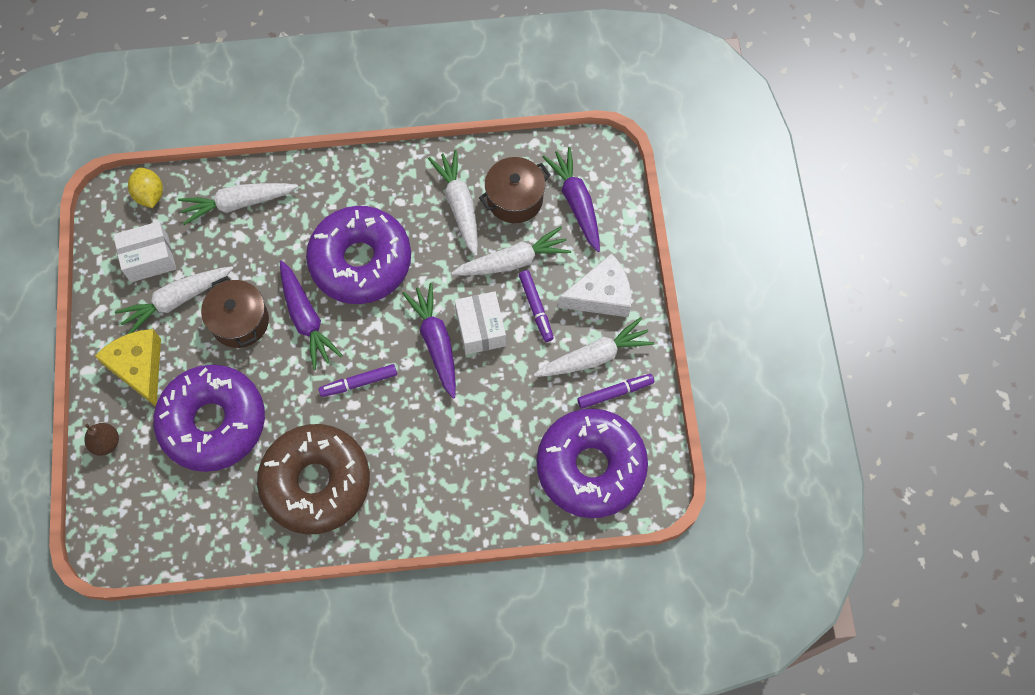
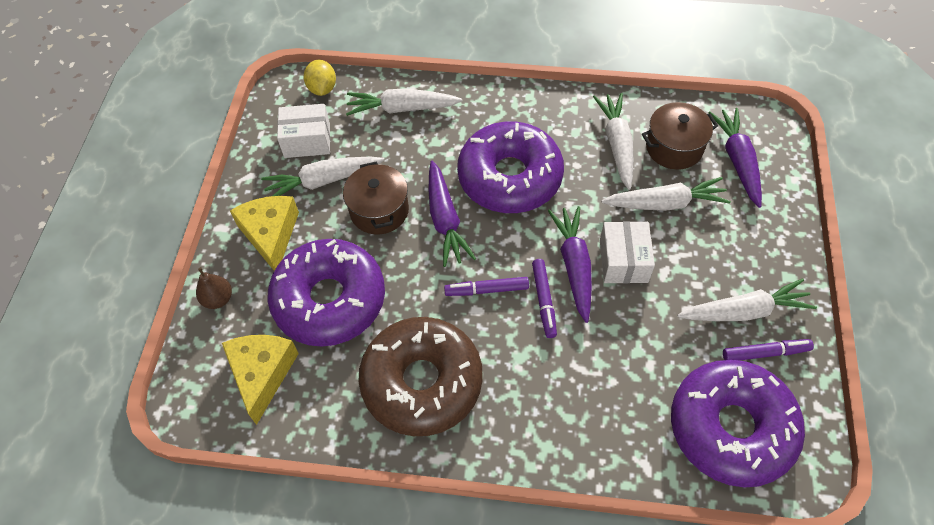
camera: 15 degrees right, 10 degrees down
purple marker [519,270,554,342] -> purple marker moved to [532,259,557,338]
white cheese [558,253,631,317] -> none
none -> yellow cheese [222,335,299,425]

